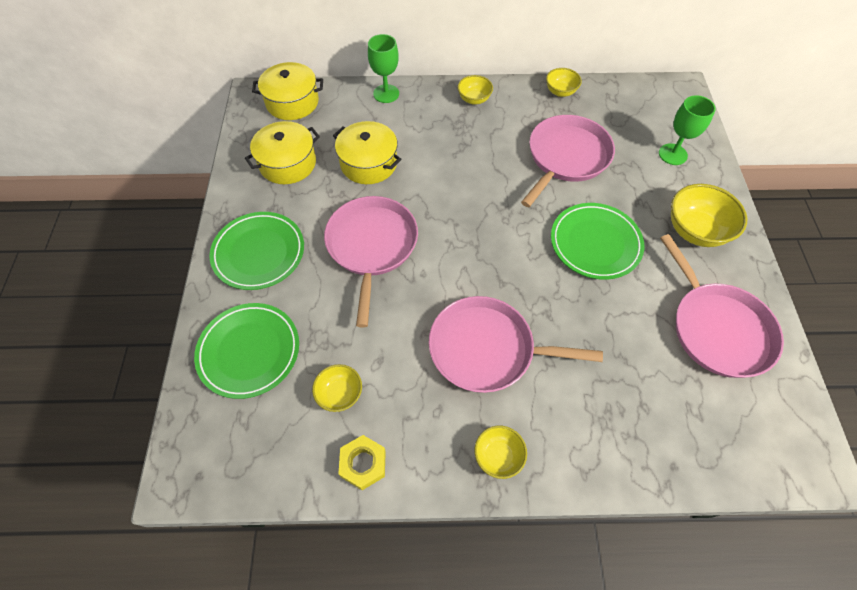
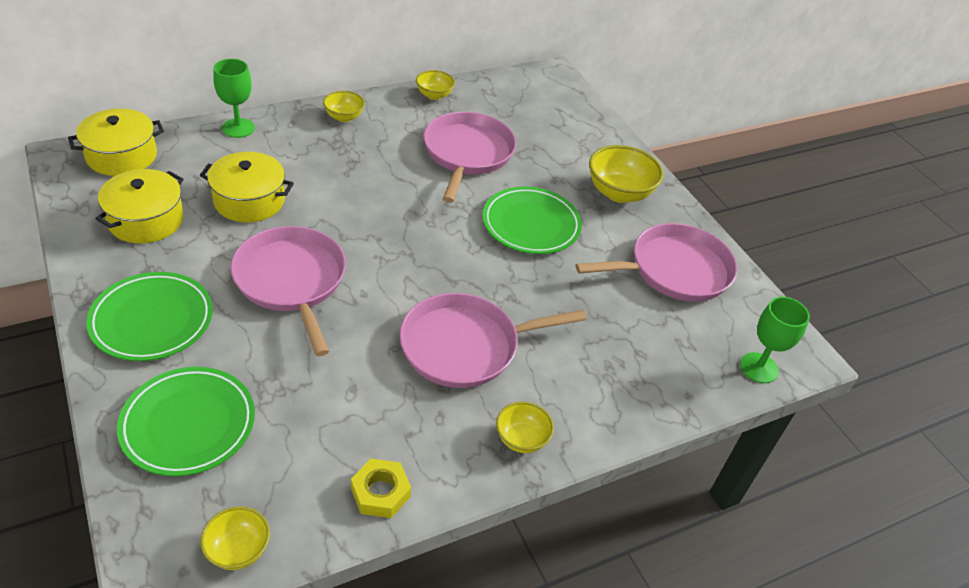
camera: 30 degrees left, 15 degrees down
yellow bowl [312,364,362,412] -> yellow bowl moved to [200,507,270,570]
green goblet [659,95,716,165] -> green goblet moved to [740,297,810,383]
pink pan [660,234,784,378] -> pink pan turned 60 degrees counterclockwise [576,223,737,302]

